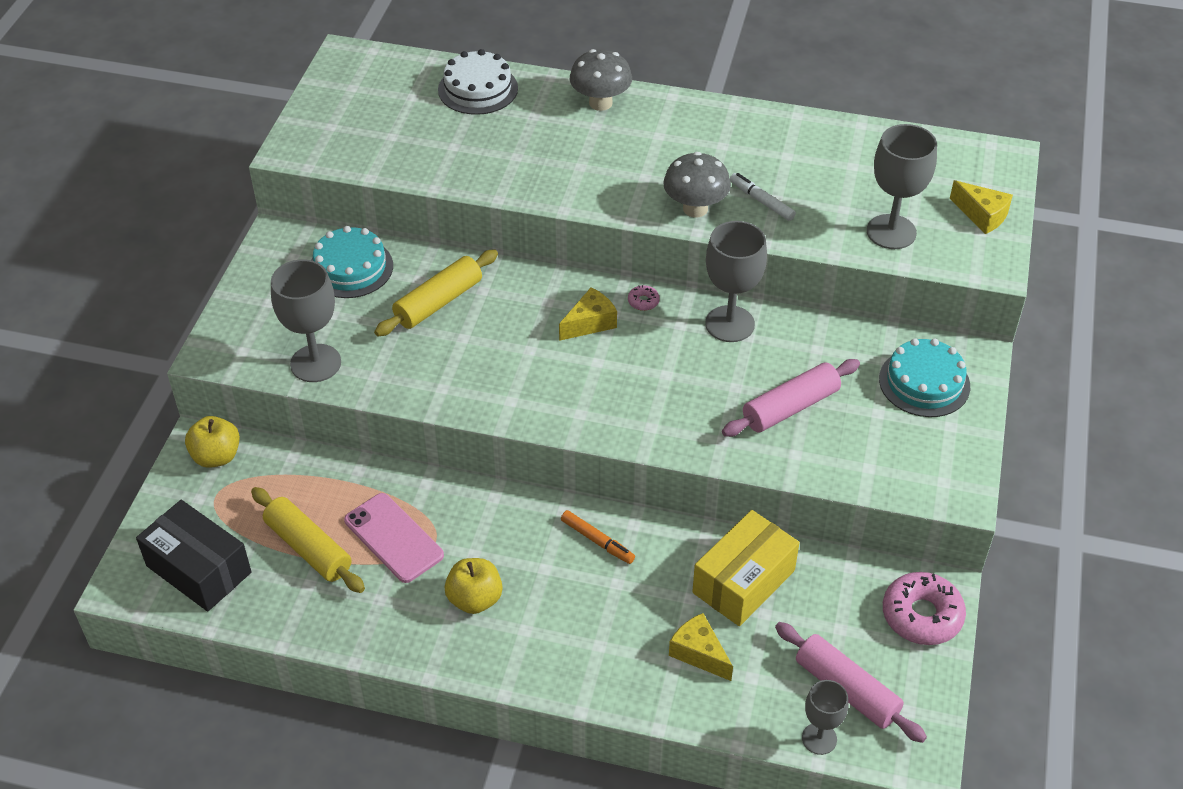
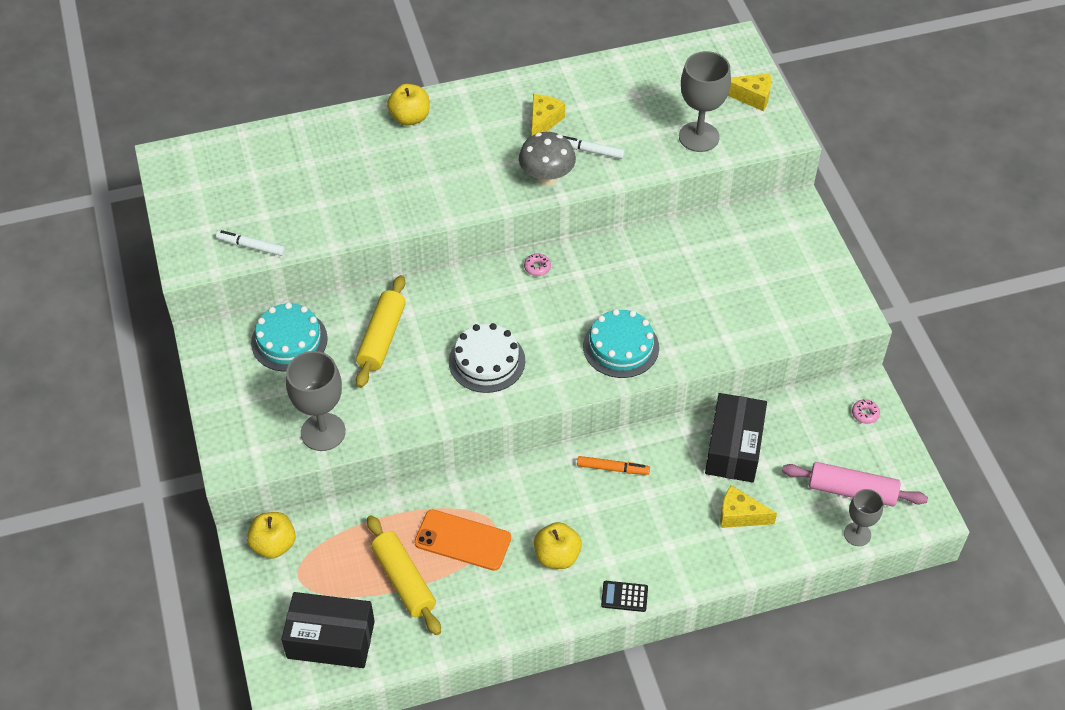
camera: 30 degrees left, 5 degrees up
yellow rolling pin [251,487,365,593] -> yellow rolling pin turned 45 degrees clockwise [367,515,441,635]
pink phone [344,493,444,583] -> orange phone [414,509,511,571]
white cake [438,49,518,115] -> white cake moved to [449,323,525,393]
yellow cheese [559,287,617,341] -> yellow cheese moved to [532,94,565,136]
grey mushroom [570,49,632,111] -> yellow apple [387,84,429,126]
yellow box [692,510,800,626] -> black box [705,393,767,483]
grey goblet [705,221,767,342] -> none
pink rolling pin [722,359,860,437] -> none
turquoise cake [879,338,970,417] -> turquoise cake moved to [583,309,659,378]
pink donut [883,572,966,645] -> pink donut [852,399,880,424], size x0.44
none -> white marker [216,230,285,256]
none -> black calculator [601,581,648,612]

